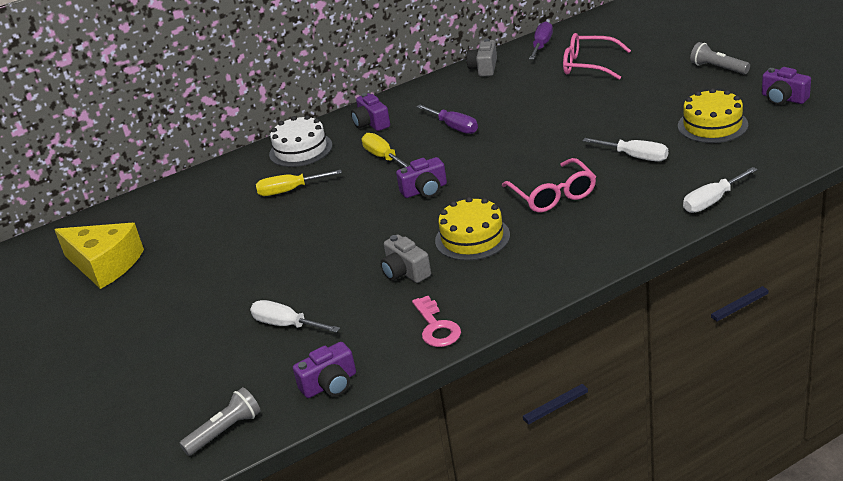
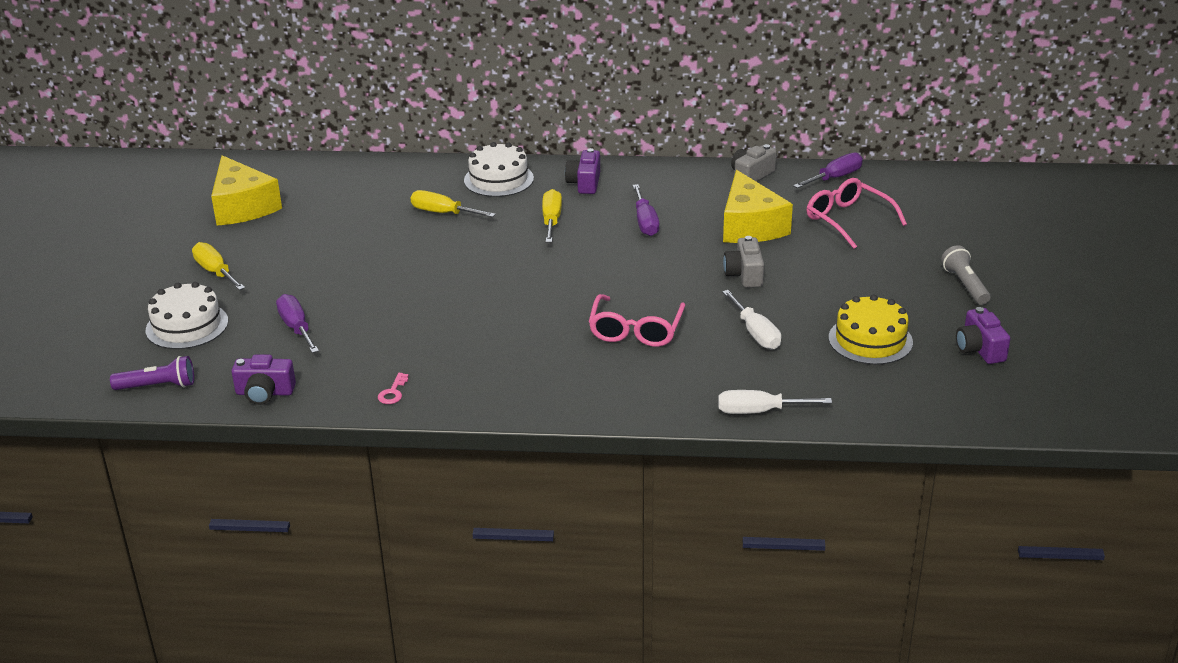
camera: 30 degrees right, 0 degrees up
grey flashlight [179,387,261,456] -> purple flashlight [110,356,194,390]
white screwdriver [250,300,340,333] -> purple screwdriver [276,294,319,353]
grey camera [380,234,431,283] -> grey camera moved to [723,236,764,288]
purple camera [396,157,447,198] -> none
pink key [412,296,461,347] -> pink key [378,373,409,404], size x0.60
yellow cake [435,197,510,261] -> none
none -> white cake [146,282,228,349]
none -> yellow screwdriver [192,242,245,290]
none -> yellow cheese [723,170,793,243]

